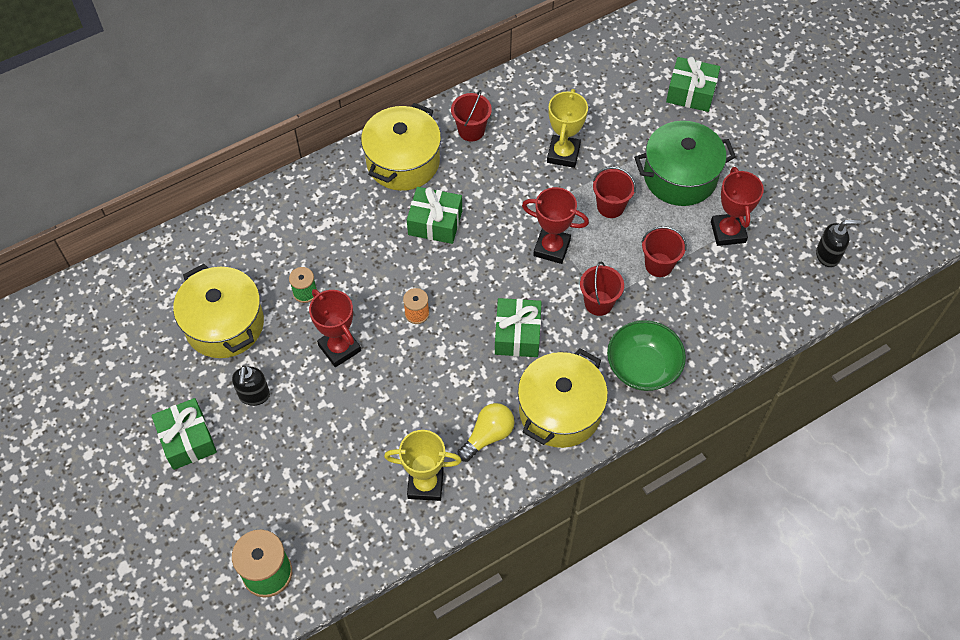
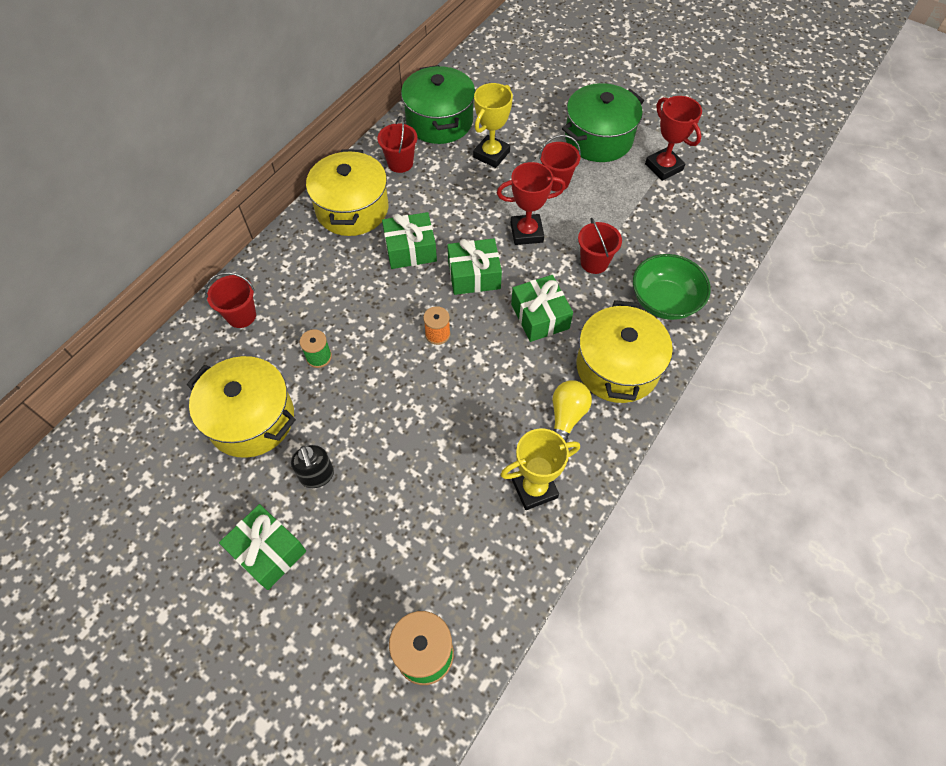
camera: 25 degrees left, 0 degrees up
red trophy [309,289,361,367] -> none
yellow trophy [547,89,588,168] -> yellow trophy turned 45 degrees clockwise [473,83,513,168]
red bucket [642,226,687,277] -> red bucket moved to [205,272,256,328]
green gift [666,57,720,112] -> green gift moved to [447,238,502,295]
black soap dispenser [816,220,861,267] -> none
none -> green pot [401,65,475,144]

